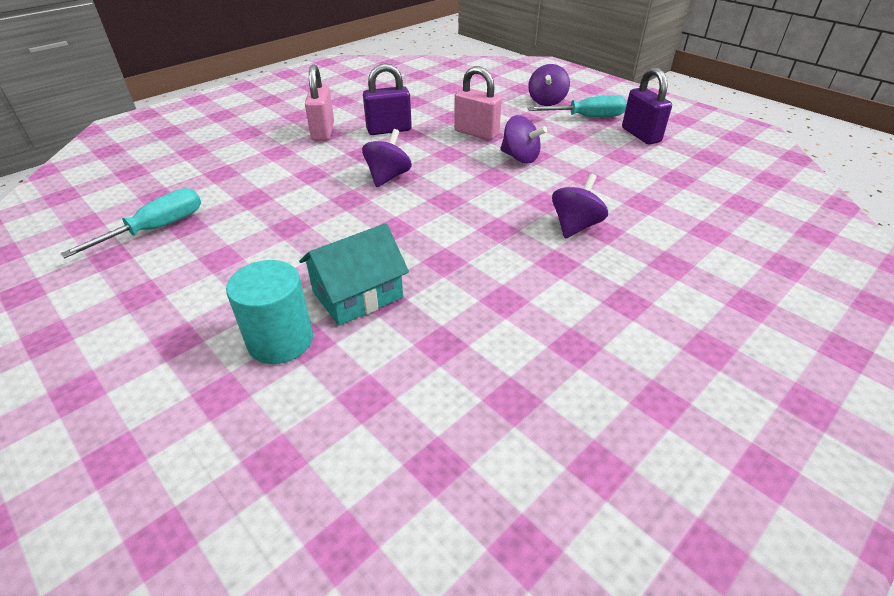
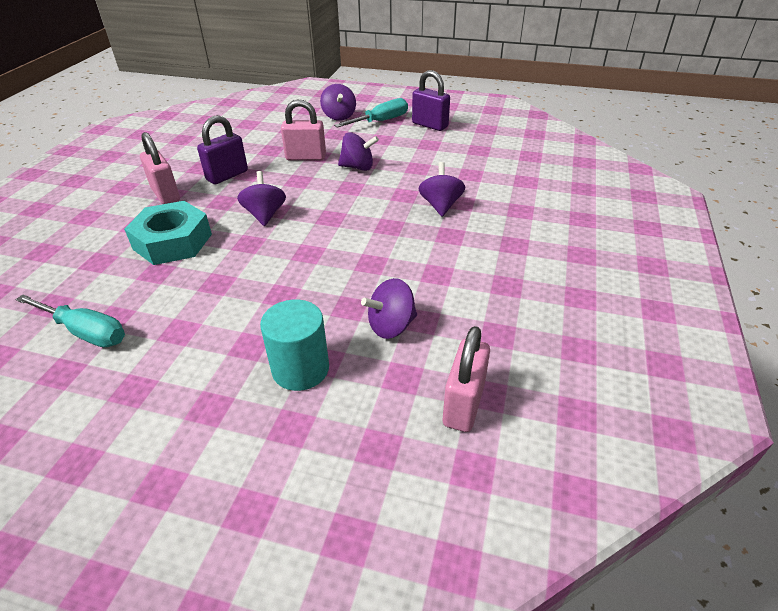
camera: 30 degrees left, 0 degrees up
turquoise screwdriver [60,188,201,259] -> turquoise screwdriver turned 105 degrees clockwise [15,295,125,347]
turquoise house [299,223,409,326] -> none
none -> turquoise nut [124,201,212,265]
none -> purple spinning top [361,278,417,339]
none -> pink padlock [443,326,490,432]

